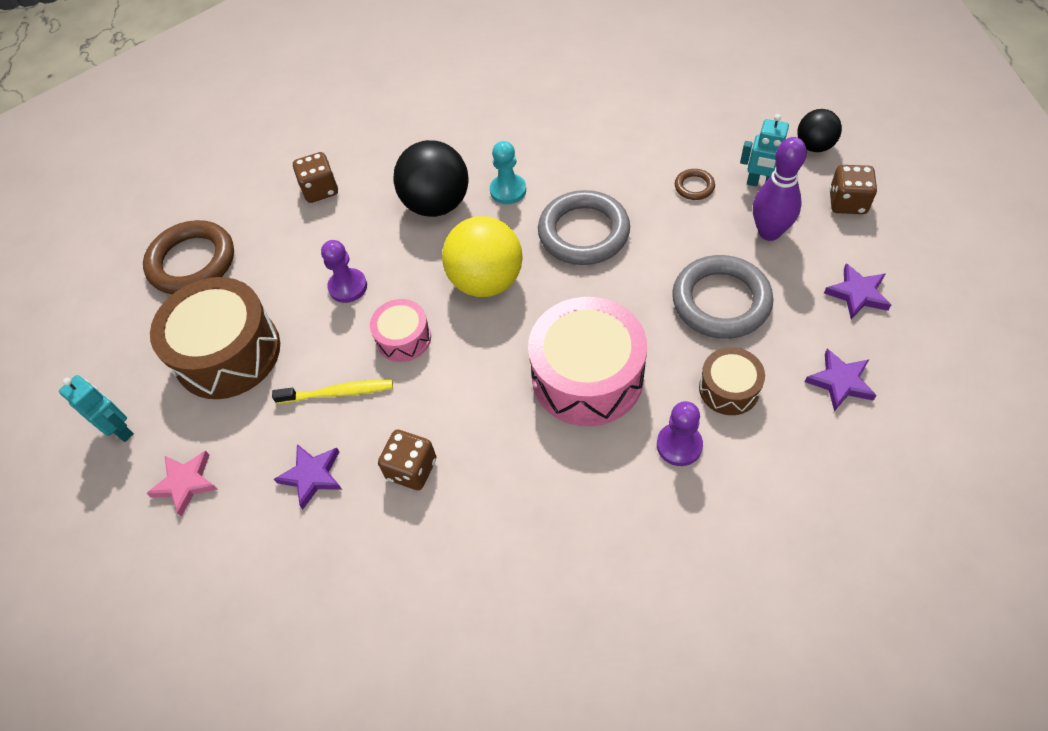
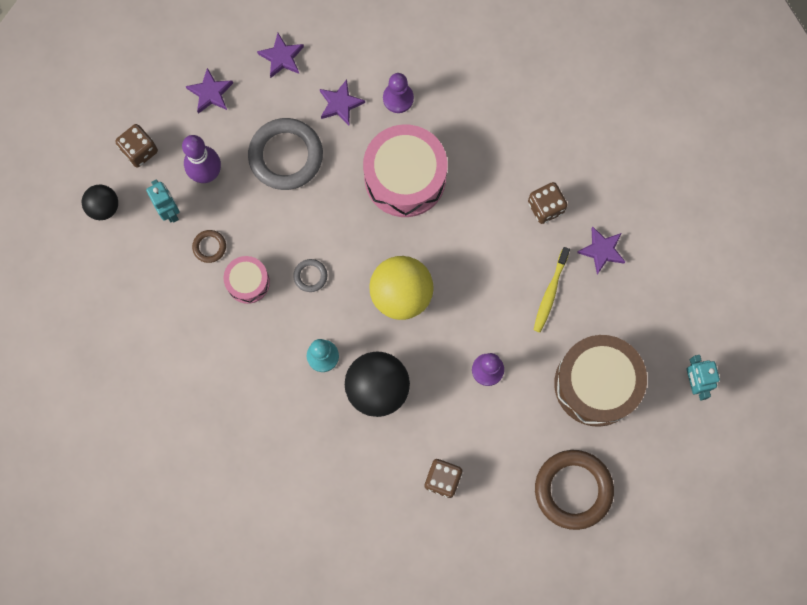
camera: 145 degrees left, 20 degrees up
pink star [146,451,218,517] -> none
yellow toothbrush [272,380,393,404] -> yellow toothbrush turned 105 degrees counterclockwise [534,247,570,333]
pink drum [370,299,431,362] -> pink drum moved to [224,256,270,304]
grey ring [538,190,630,265] -> grey ring [293,259,328,292], size x0.45
brown drum [699,347,765,415] -> purple star [320,79,365,125]

